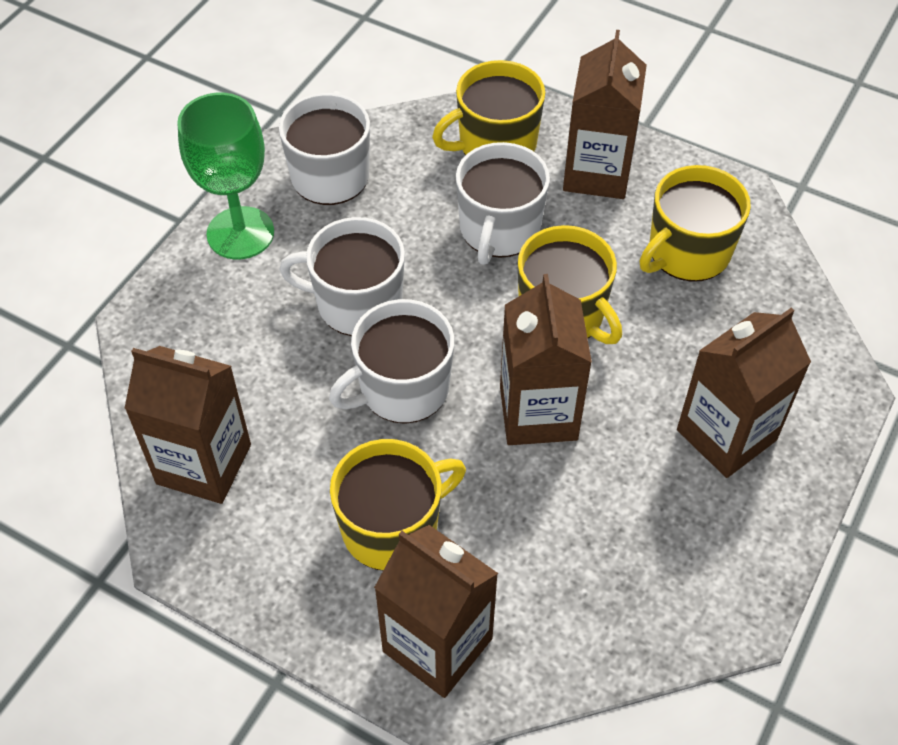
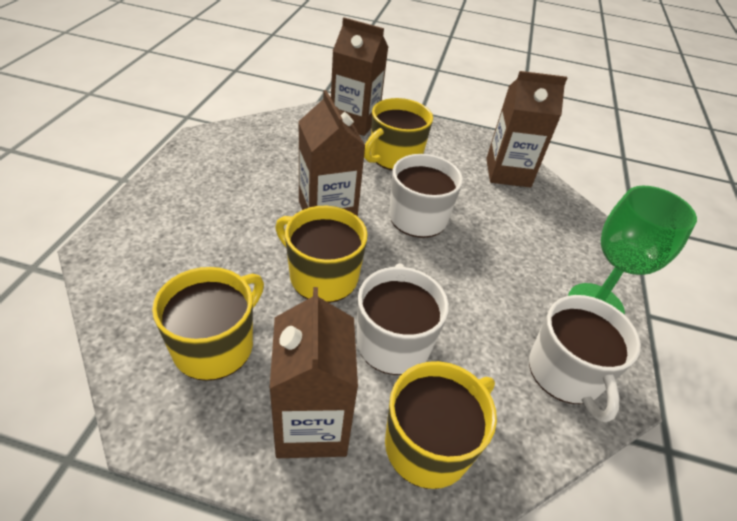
camera: 160 degrees right, 10 degrees down
white mug [279,217,405,336] -> none
brown carton [677,308,811,478] -> none

